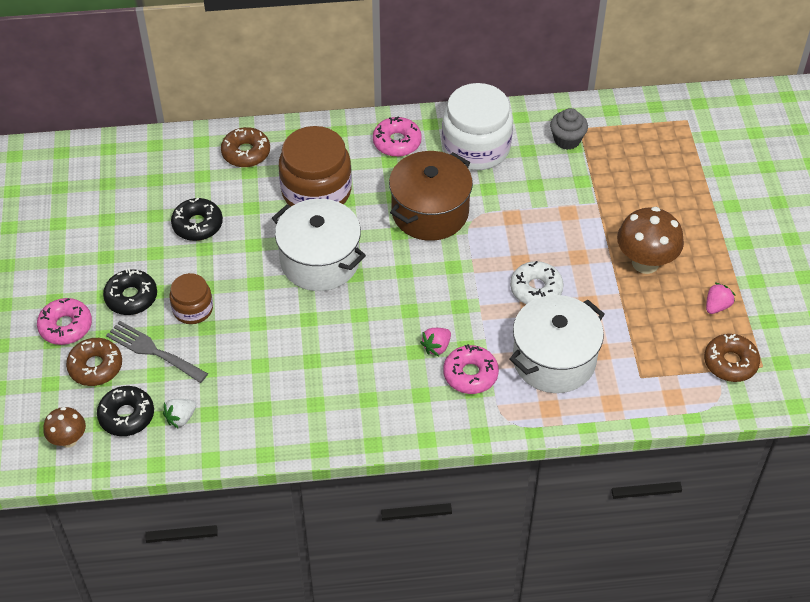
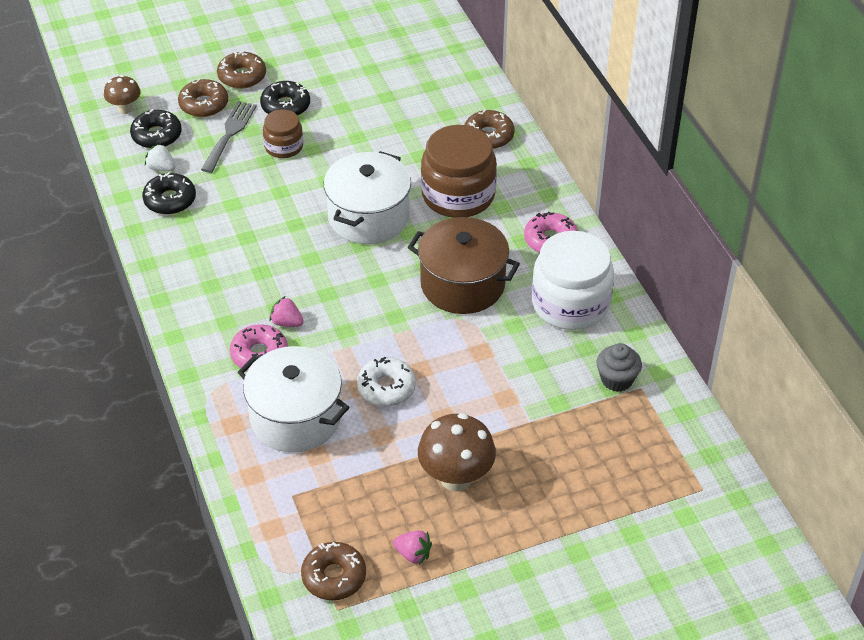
camera: 75 degrees right, 5 degrees down
pink donut [37,298,92,345] -> brown donut [217,51,266,89]
black donut [171,198,223,241] -> black donut moved to [142,172,196,215]

